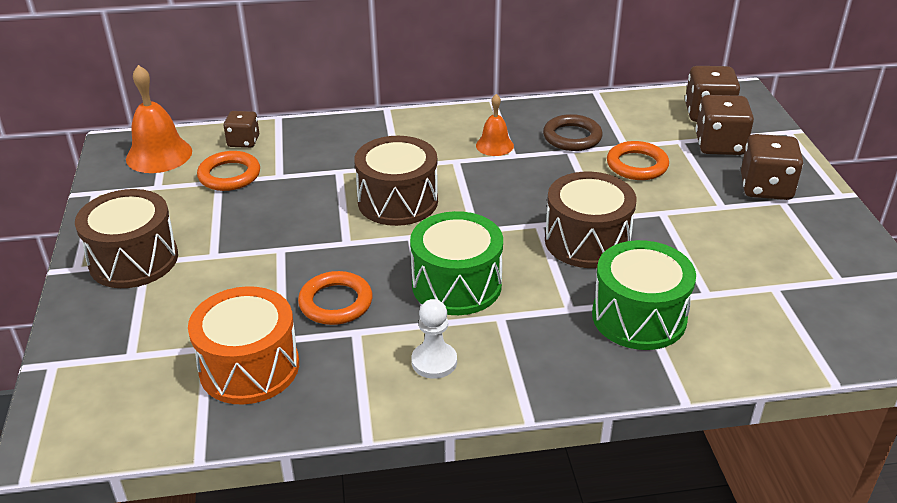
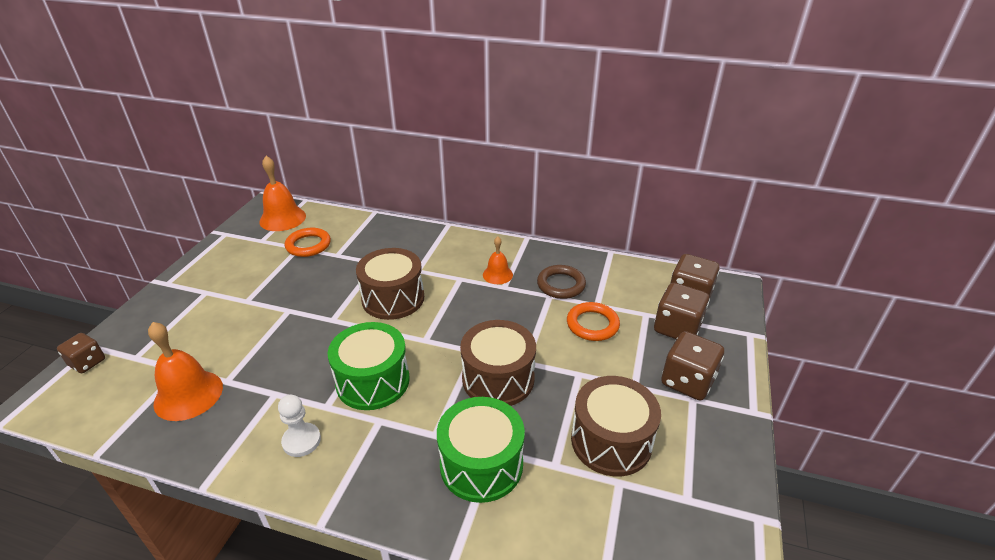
camera: 25 degrees right, 0 degrees up
brown drum [75,189,178,288] -> brown drum moved to [571,376,661,477]
orange drum [188,286,299,405] -> orange bell [148,322,223,421]
brown dice [224,111,259,148] -> brown dice moved to [57,333,105,373]
orange ring [298,271,372,325] -> none

